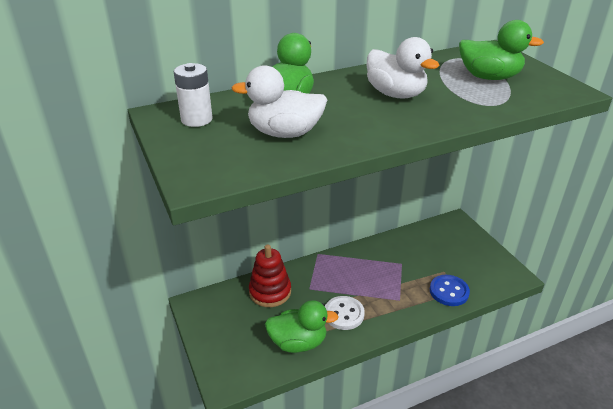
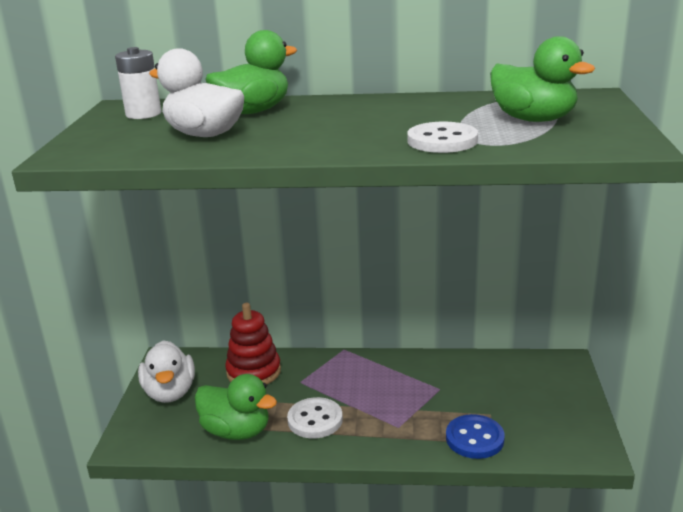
camera: 30 degrees right, 10 degrees down
white duck [366,37,440,99] -> white duck moved to [138,340,195,403]
none -> white button [407,122,478,153]

